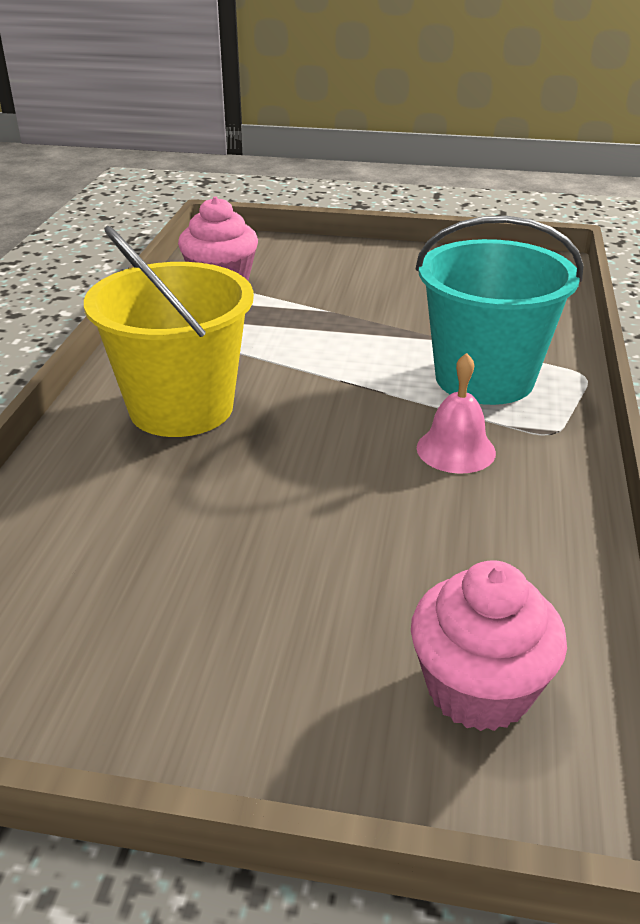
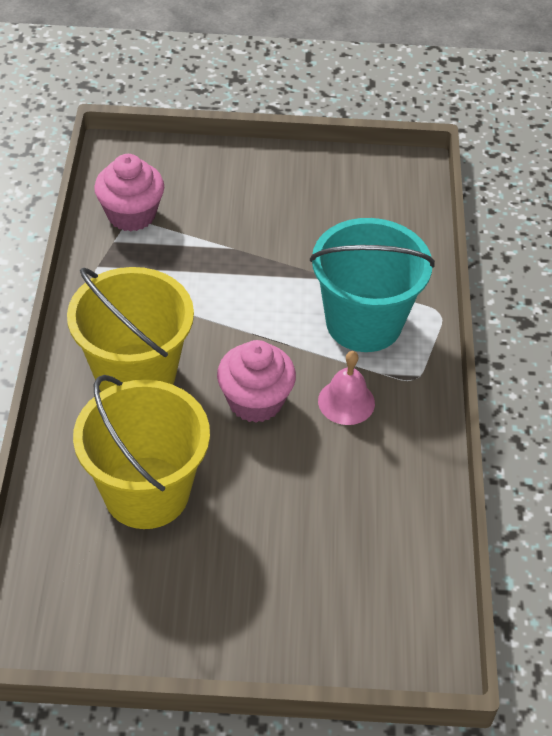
camera: 10 degrees left, 15 degrees up
pink cupcake [411,560,567,731] -> pink cupcake moved to [217,340,296,423]
none -> yellow bucket [73,375,210,529]

